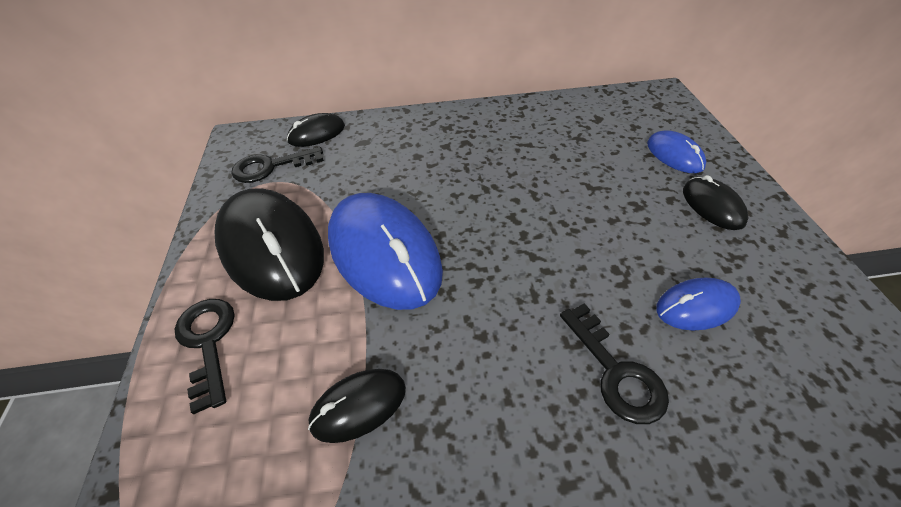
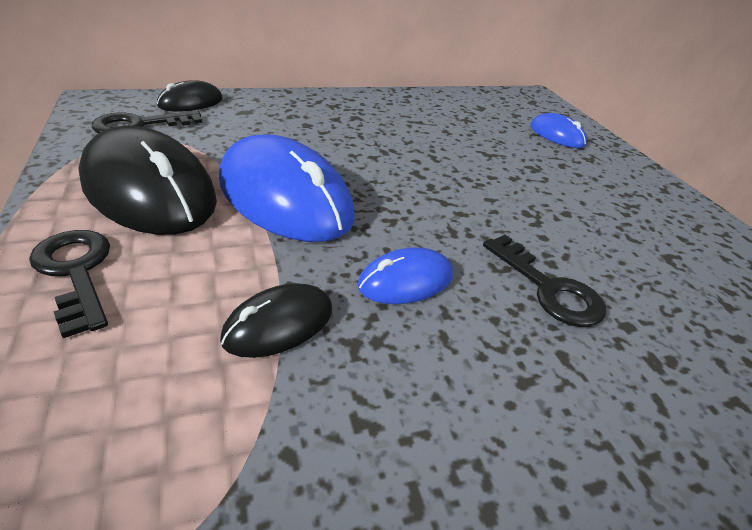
camera: 15 degrees left, 10 degrees down
blue mouse [656,278,741,330] -> blue mouse moved to [357,247,453,304]
black mouse [683,175,749,230] -> none

